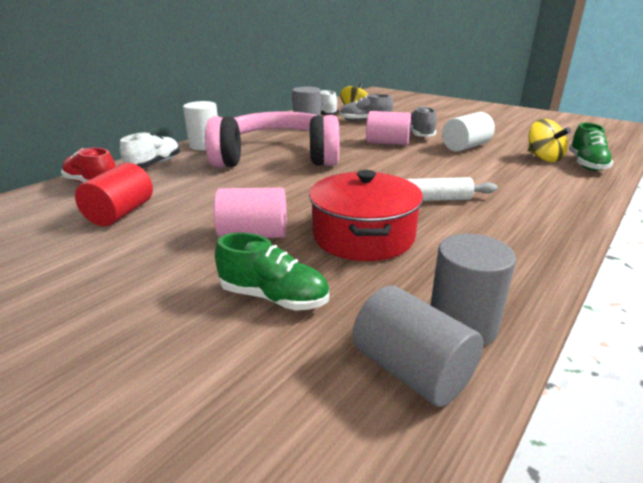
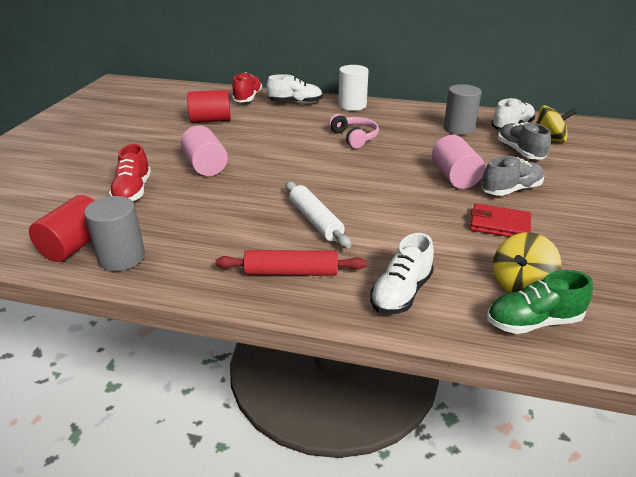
camera: 65 degrees right, 5 degrees up
pink headphones [205,111,339,167] -> pink headphones [328,114,379,148], size x0.42
green shoe [215,233,329,311] -> red shoe [109,144,151,201]
red pot [309,170,423,261] -> none
grey cylinder [352,286,483,407] -> red cylinder [29,195,95,262]
white cylinder [442,112,495,152] -> red wallet [470,203,531,237]
none -> red rolling pin [215,250,367,276]
none -> white shoe [370,233,434,314]

